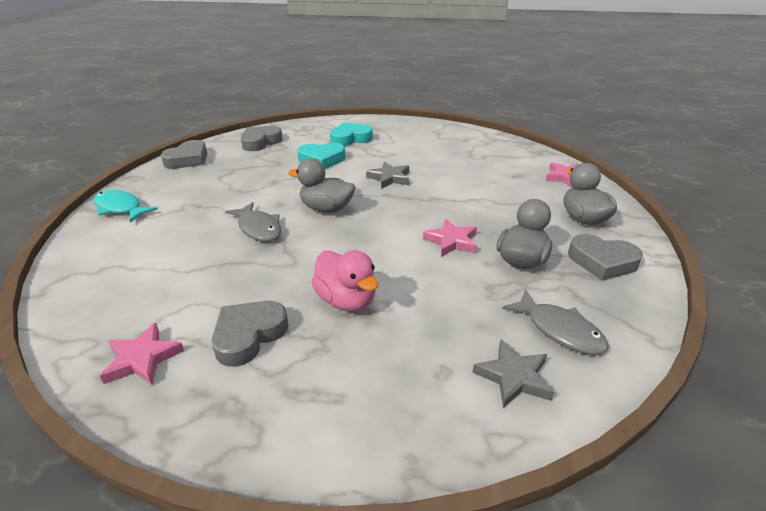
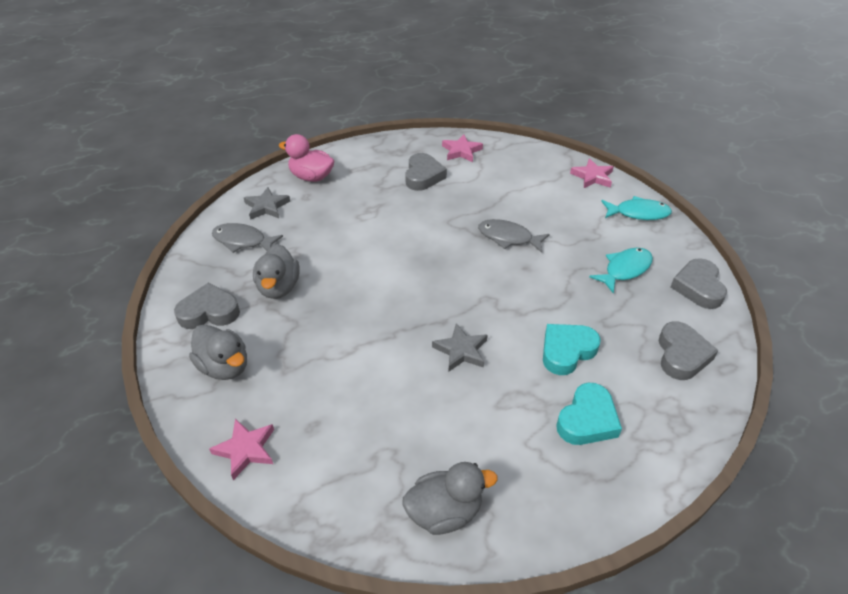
camera: 150 degrees right, 10 degrees up
grey duck [288,158,355,213] -> grey duck moved to [402,462,498,535]
pink duck [311,250,378,312] -> pink duck moved to [279,134,334,182]
pink star [423,219,477,257] -> pink star moved to [570,158,614,188]
none -> turquoise fish [589,248,653,293]

